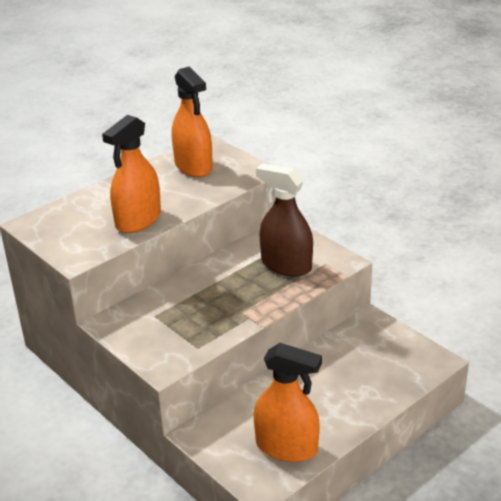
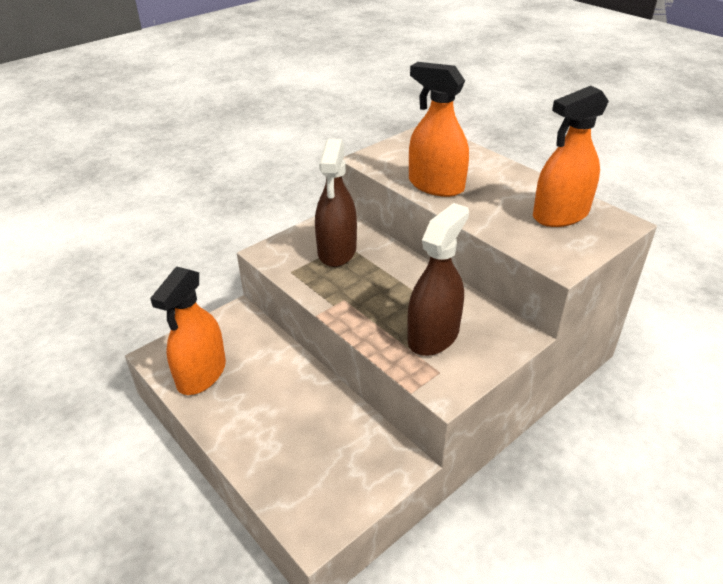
camera: 90 degrees right, 5 degrees up
none -> brown spray bottle [315,139,357,267]

